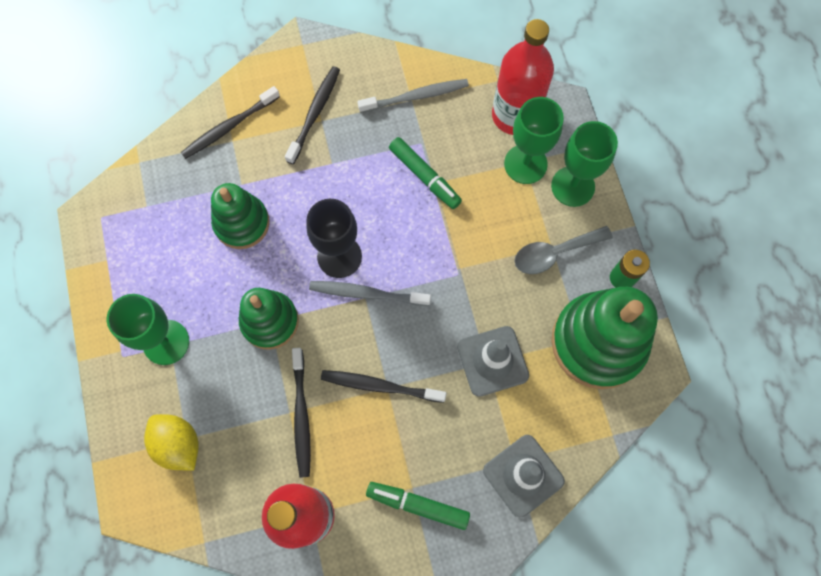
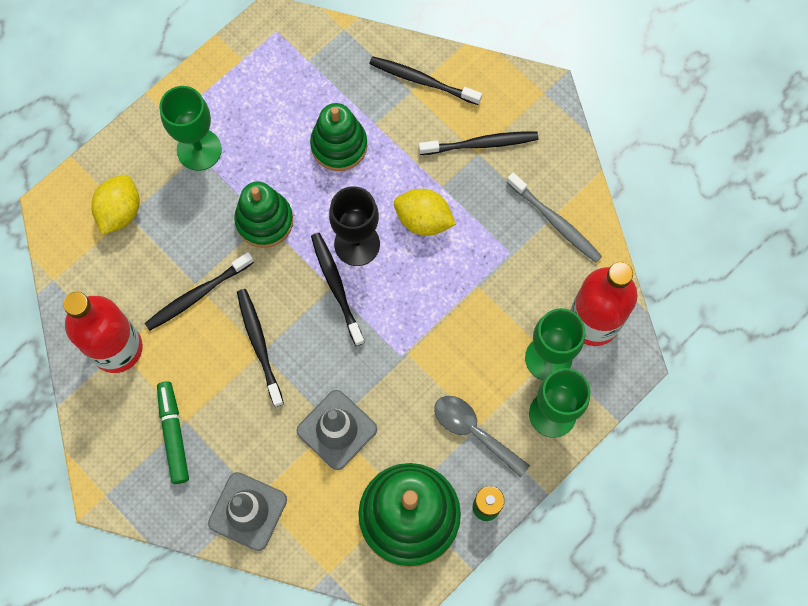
camera: 60 degrees right, 0 degrees up
grey toothbrush [309,281,431,306] -> black toothbrush [311,233,365,346]
green marker [389,137,462,209] -> none
none -> yellow lemon [394,189,456,236]

